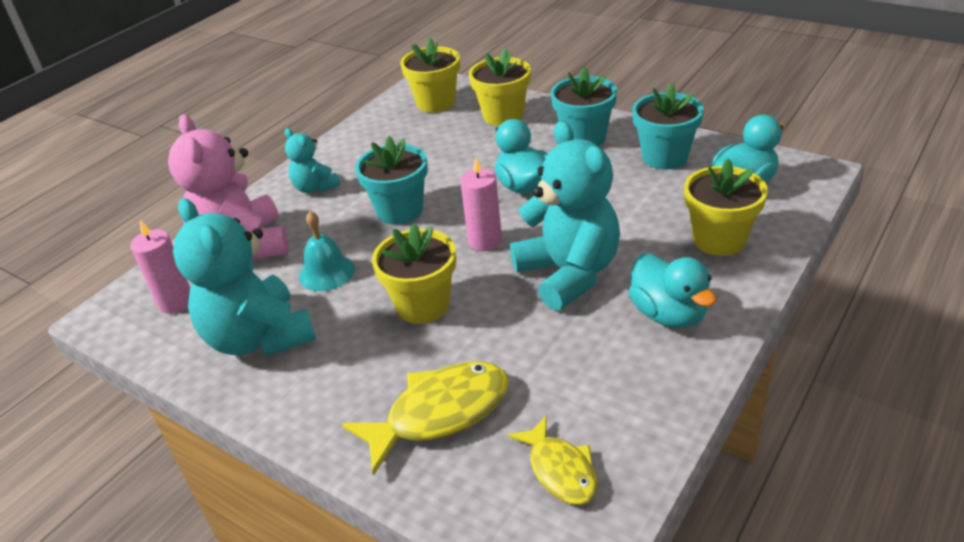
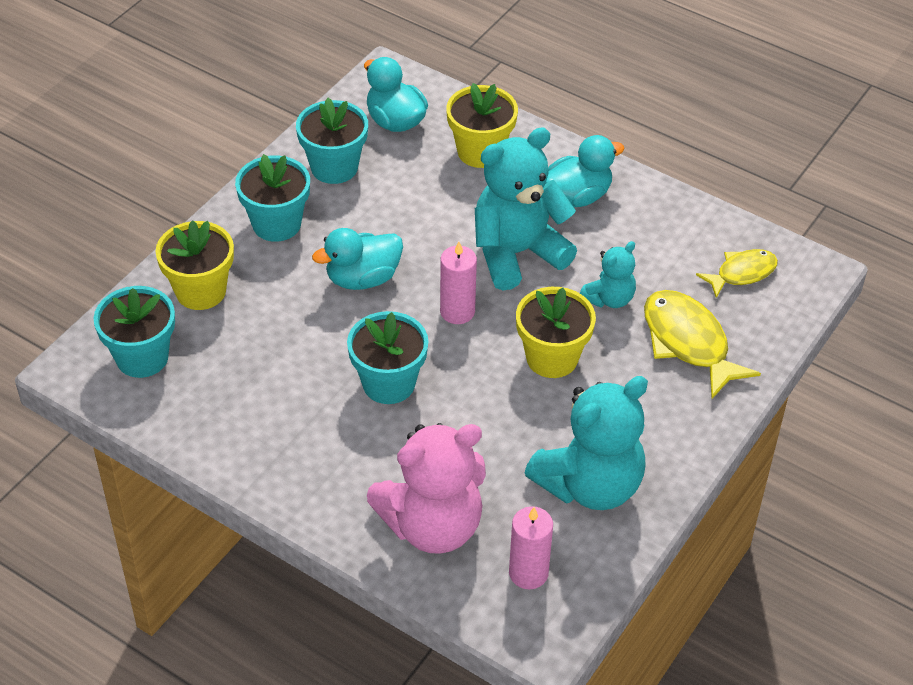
camera: 95 degrees left, 10 degrees up
turquoise teddy bear [284,128,340,193] -> turquoise teddy bear moved to [580,241,636,308]
turquoise bell [299,211,355,291] -> none
yellow flower pot [400,37,460,113] -> turquoise flower pot [93,286,175,378]

